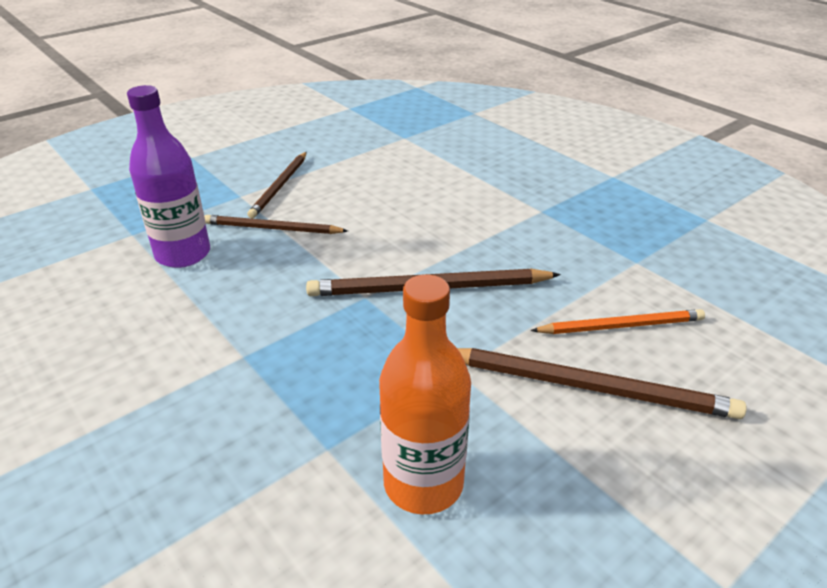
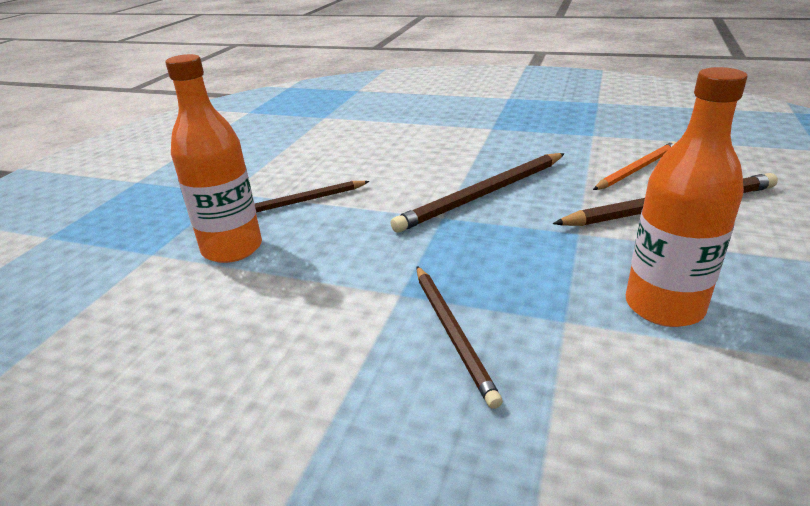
camera: 30 degrees left, 5 degrees down
purple bottle [127,85,210,268] -> orange bottle [165,54,262,263]
brown pencil [247,152,307,219] -> brown pencil moved to [417,266,503,409]

